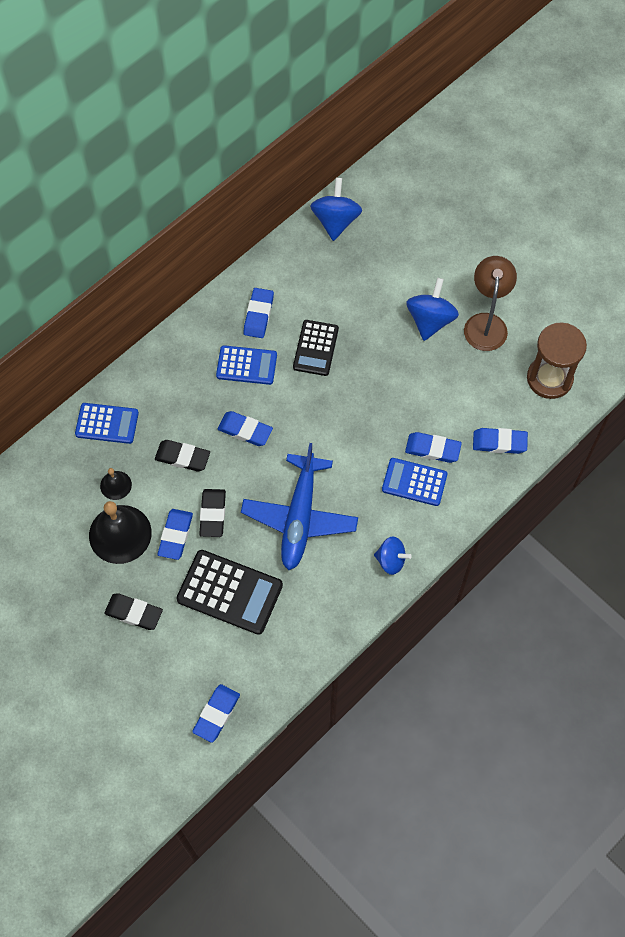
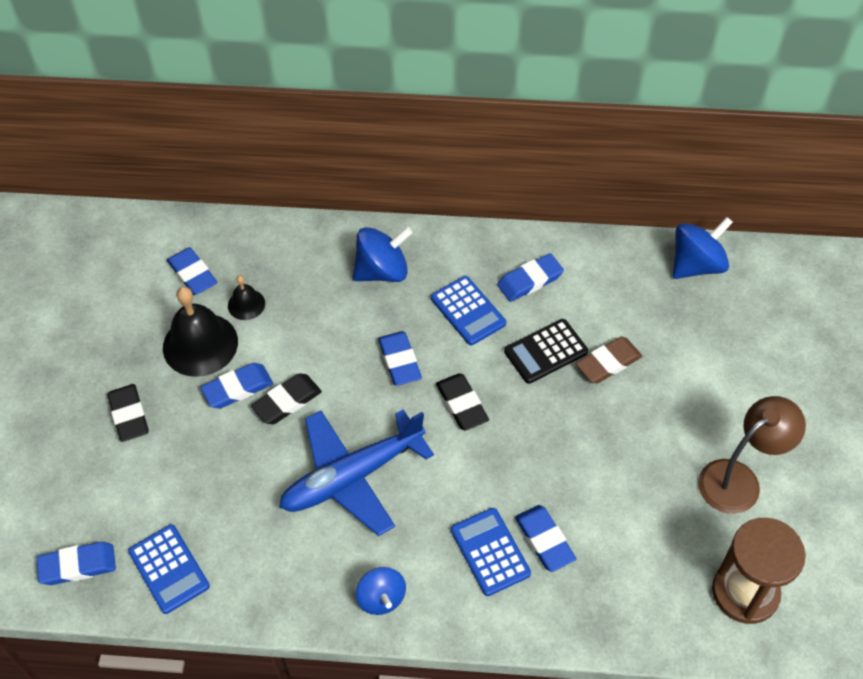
camera: 50 degrees right, 10 degrees down
blue calculator [75,403,139,444] -> blue calculator moved to [128,524,210,614]
black eraser [155,440,210,471] -> black eraser moved to [436,373,489,431]
black calculator [176,550,283,635] -> none
blue spinning top [406,278,459,341] -> blue spinning top moved to [353,227,413,282]
blue eraser [473,428,528,454] -> blue eraser moved to [167,247,217,295]
none -> brown eraser [576,337,642,383]

